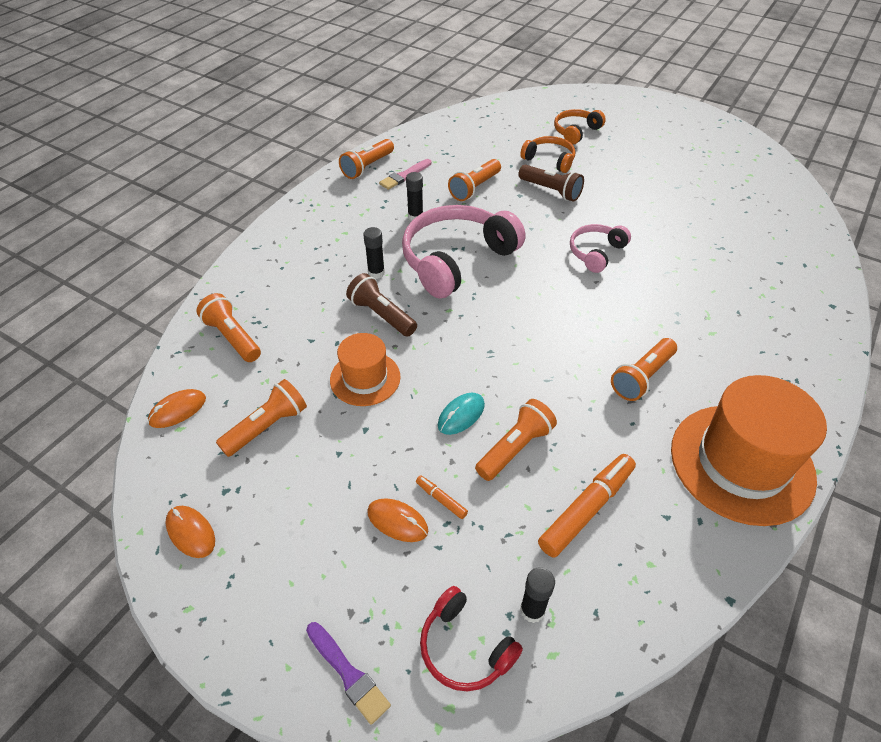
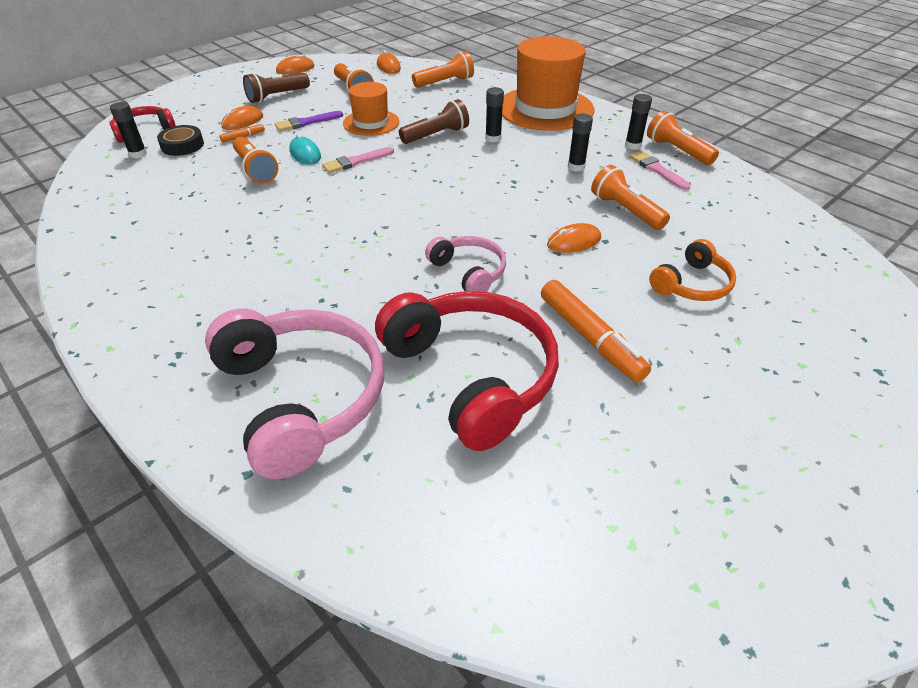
camera: 105 degrees right, 5 degrees down
purple brush [306,622,391,725] -> purple brush moved to [275,111,343,131]
pink headphones [402,205,525,299] -> pink headphones moved to [205,309,384,479]
brown flashlight [518,165,584,202] -> brown flashlight moved to [243,73,310,103]
orange marker [538,454,636,557] -> orange marker moved to [541,280,651,382]
orange headphones [554,109,606,145] -> none
orange flashlight [611,338,677,401] -> none
orange hat [671,375,827,526] -> orange hat moved to [502,36,594,131]
none -> black tape [157,125,204,156]
none -> pink brush [322,147,394,173]
none -> red headphones [375,291,559,451]
none -> orange mouse [547,223,601,253]
none -> black glue stick [625,94,652,150]

